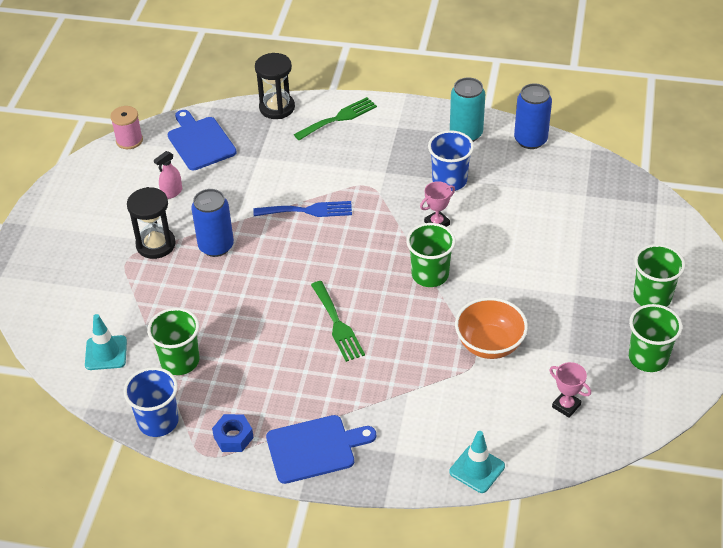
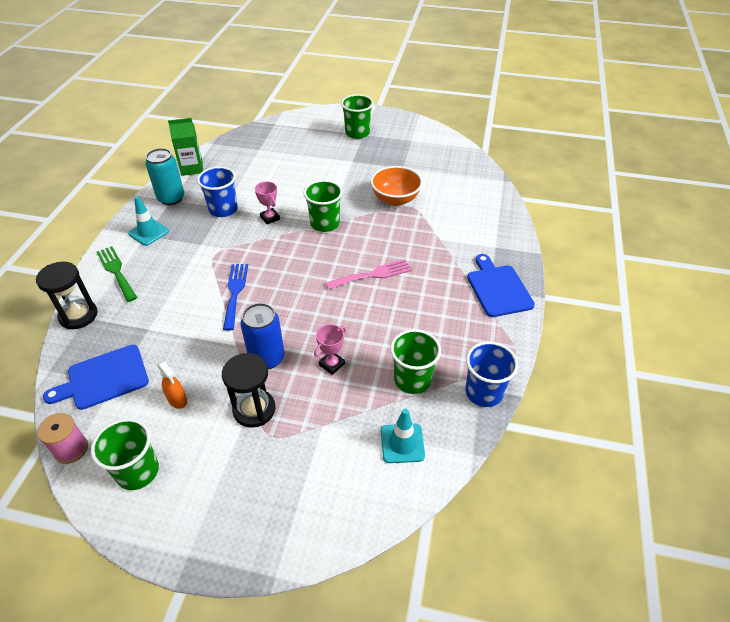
camera: 90 degrees left, 0 degrees up
pink spray bottle [154,151,182,199] -> orange spray bottle [158,361,187,409]
blue nut [212,414,254,452] -> none
green fork [311,281,365,362] -> pink fork [325,259,412,290]
turquoise traffic cone [449,431,505,493] -> turquoise traffic cone moved to [128,196,169,246]
blue can [514,83,552,149] -> green carton [168,118,203,176]
pink trophy [549,362,591,418] -> pink trophy moved to [314,324,346,375]
green cup [629,304,682,372] -> green cup moved to [91,418,159,490]

